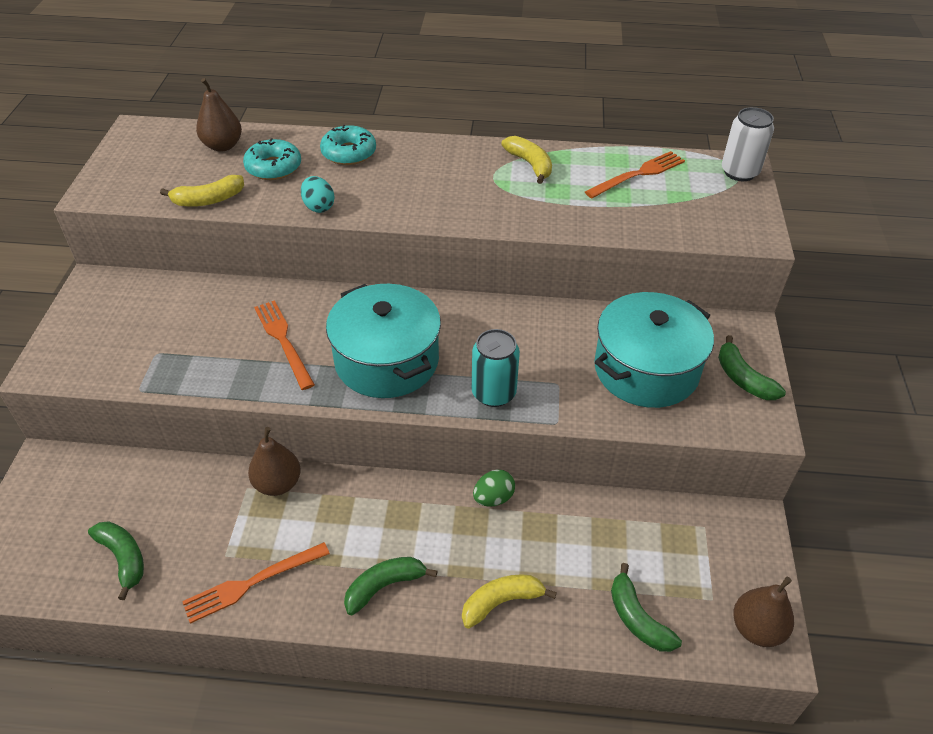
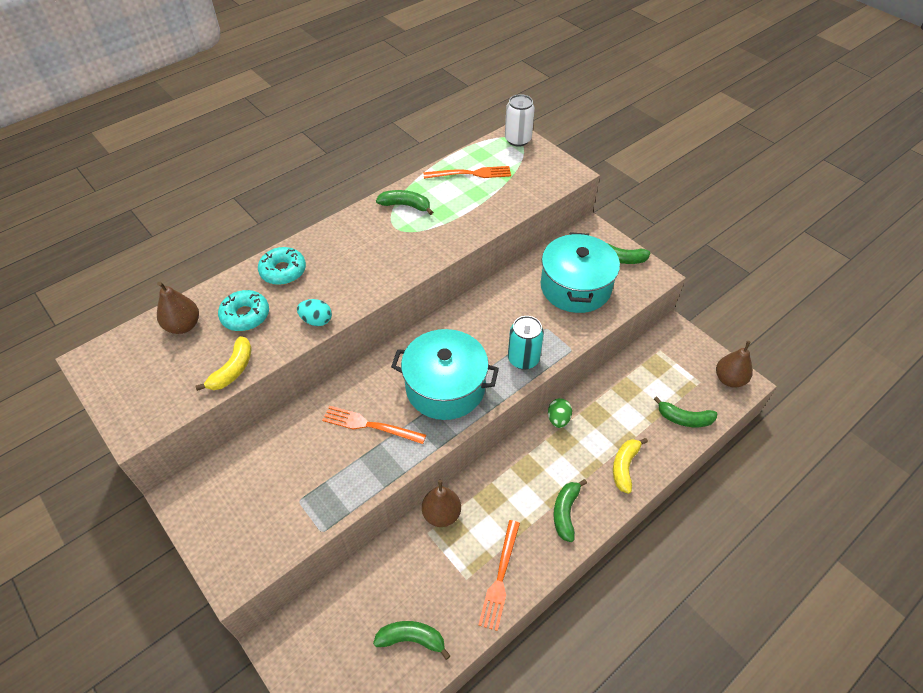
camera: 45 degrees left, 5 degrees up
yellow banana [501,136,552,184] -> green banana [376,190,433,215]
orange fork [585,151,685,198] -> orange fork turned 75 degrees clockwise [423,166,511,179]

